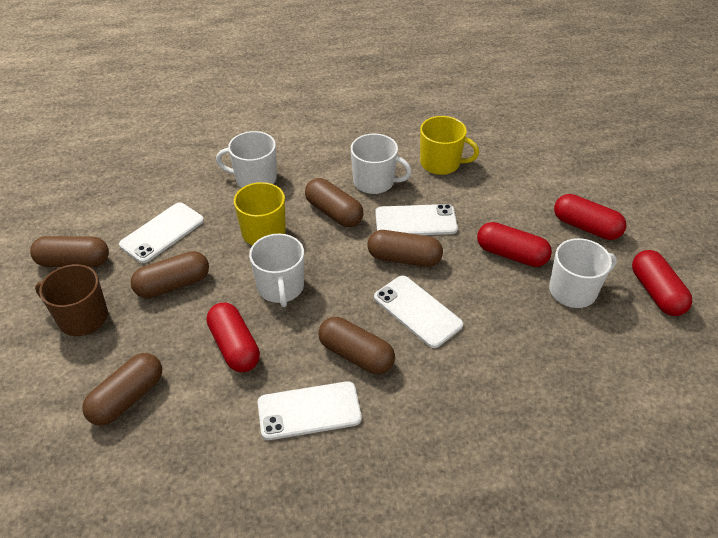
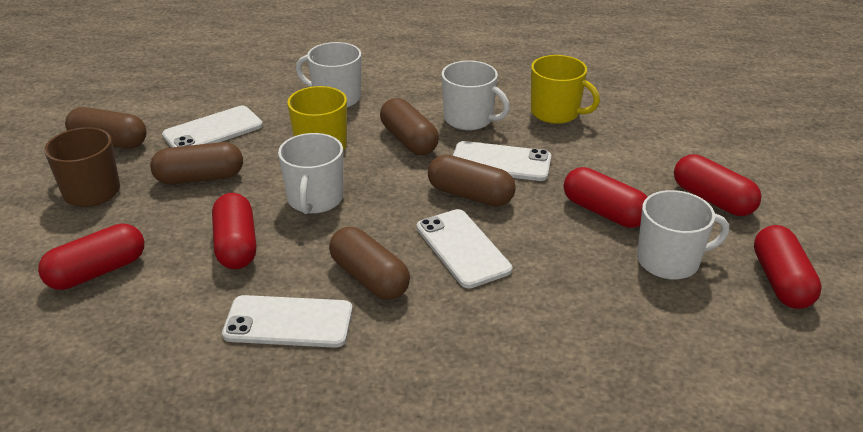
camera: 15 degrees right, 10 degrees down
brown capsule [82,353,162,425] -> red capsule [38,223,144,290]

